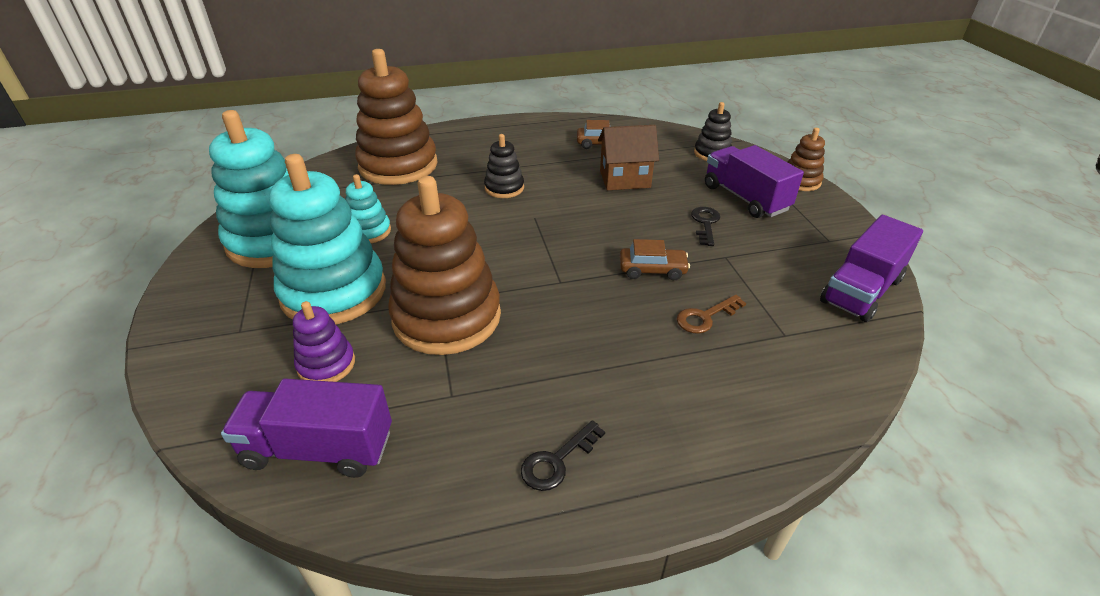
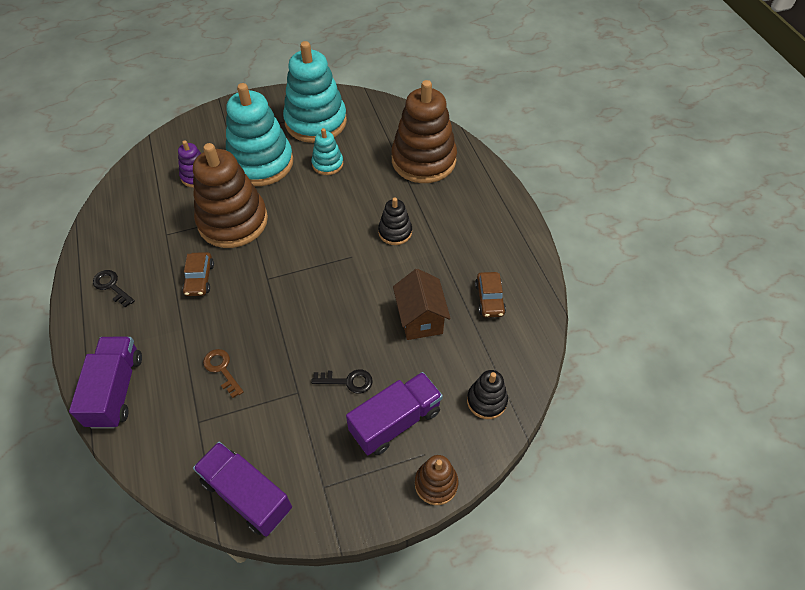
camera: 85 degrees right, 15 degrees up
purple truck [221,379,392,478] -> purple truck moved to [69,337,142,429]
brown car [620,239,690,280] -> brown car moved to [182,252,214,296]

